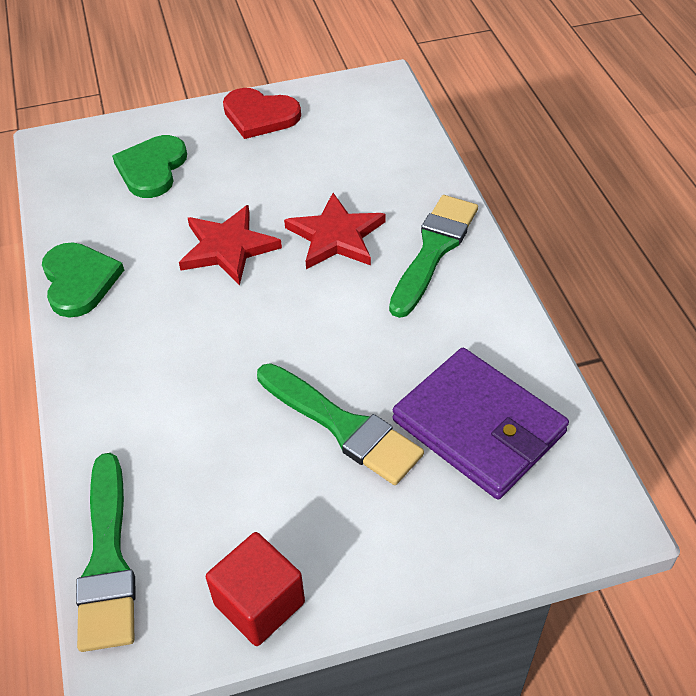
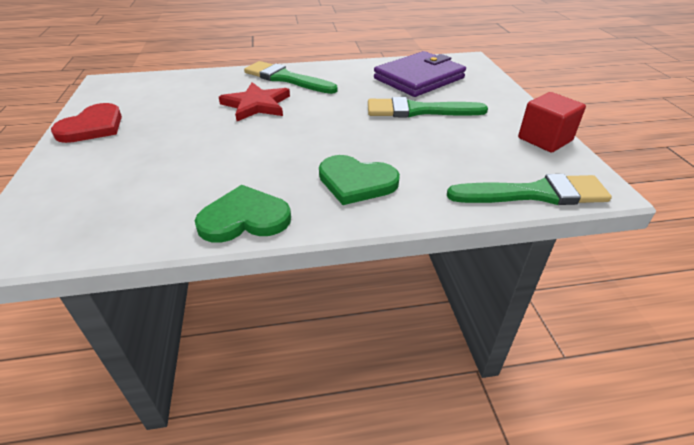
camera: 85 degrees left, 10 degrees down
green heart [112,135,187,198] -> green heart moved to [319,155,400,205]
red star [179,205,282,285] -> none
green brush [257,363,424,485] -> green brush turned 135 degrees counterclockwise [368,97,488,118]

